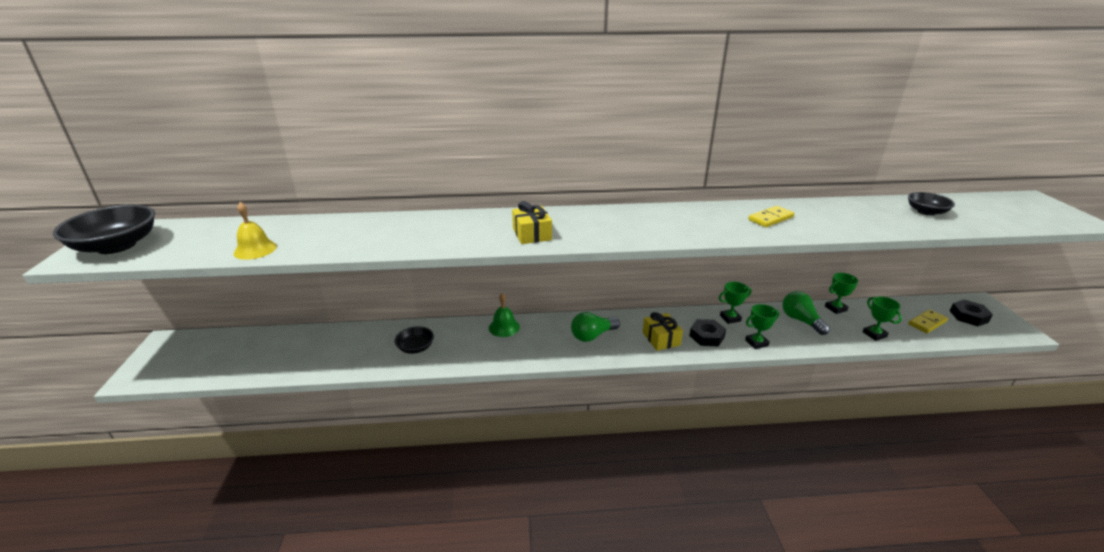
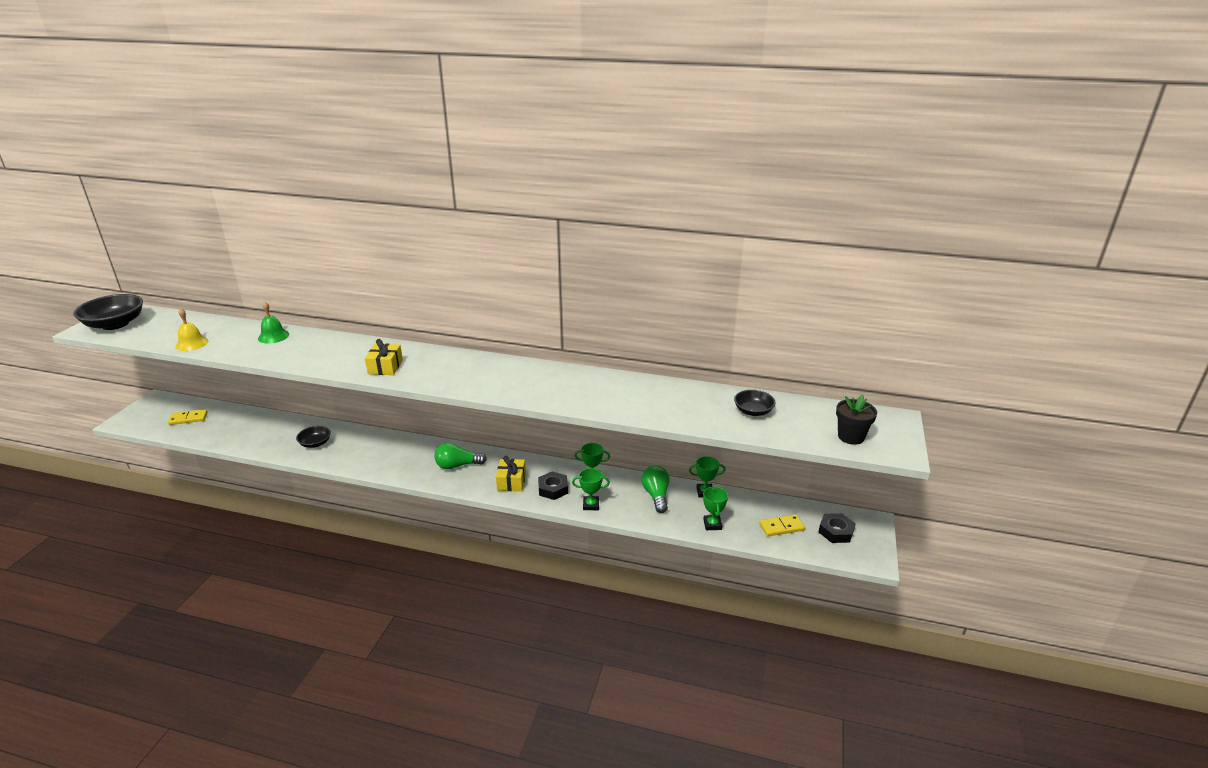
camera: 20 degrees right, 0 degrees up
green bell [489,293,520,337] -> green bell moved to [258,301,289,344]
yellow domino [748,206,794,227] -> yellow domino moved to [168,409,208,425]
none -> black flower pot [836,394,877,445]

